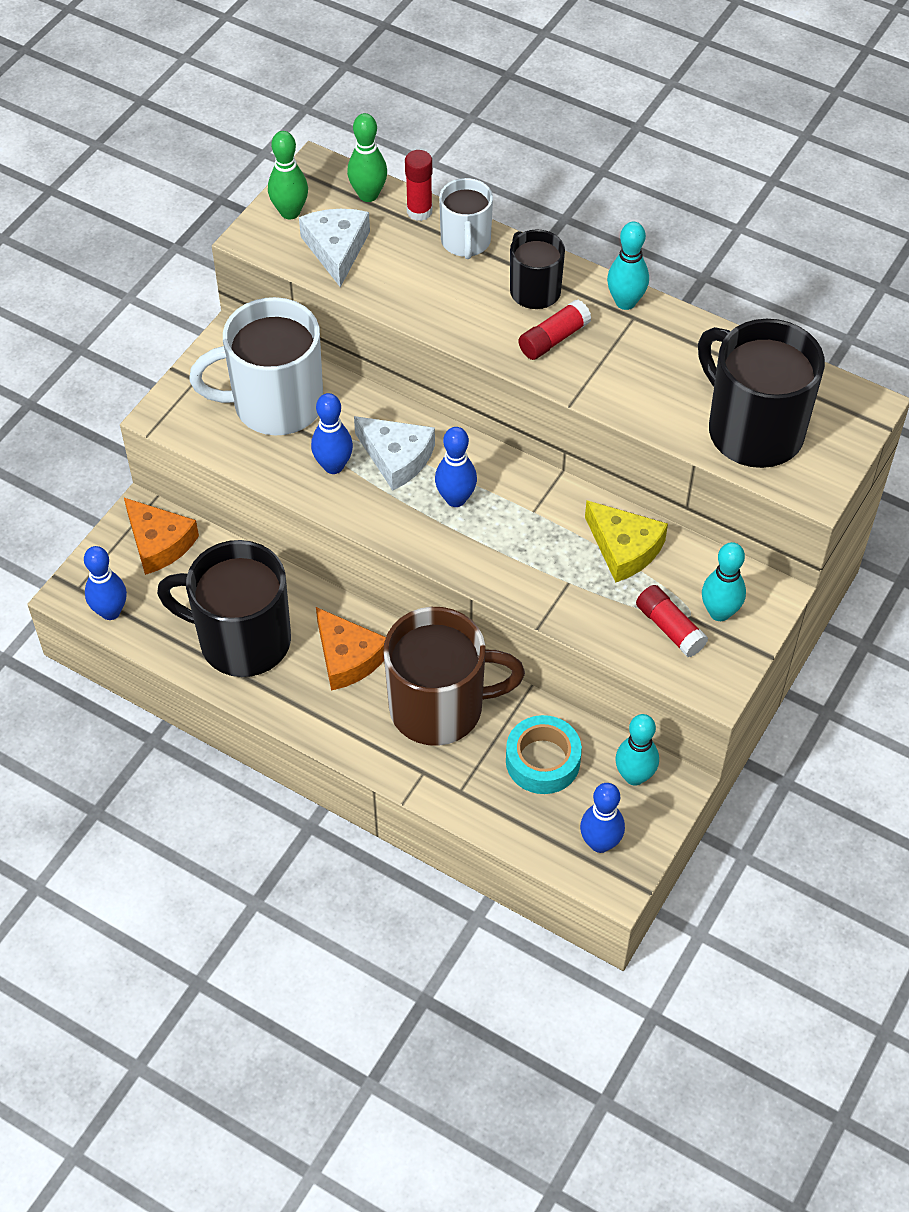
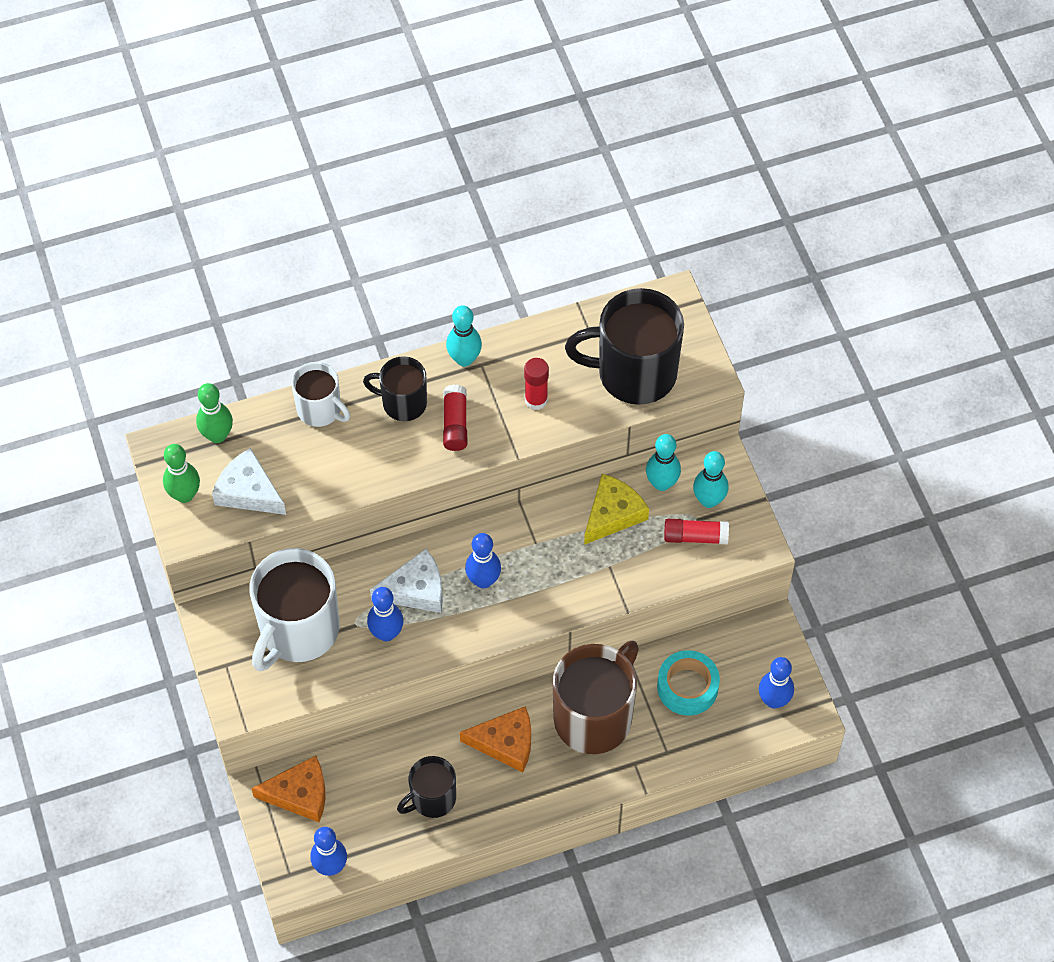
camera: 50 degrees left, 5 degrees up
black mug [157,540,291,677] -> black mug [397,756,456,818], size x0.56
red glue stick [405,150,432,221] -> red glue stick moved to [524,358,549,410]
yellow cheese [585,500,668,582] -> yellow cheese turned 45 degrees counterclockwise [584,474,649,545]
turquoise bowling pin [615,714,659,786] -> turquoise bowling pin moved to [646,434,681,491]

